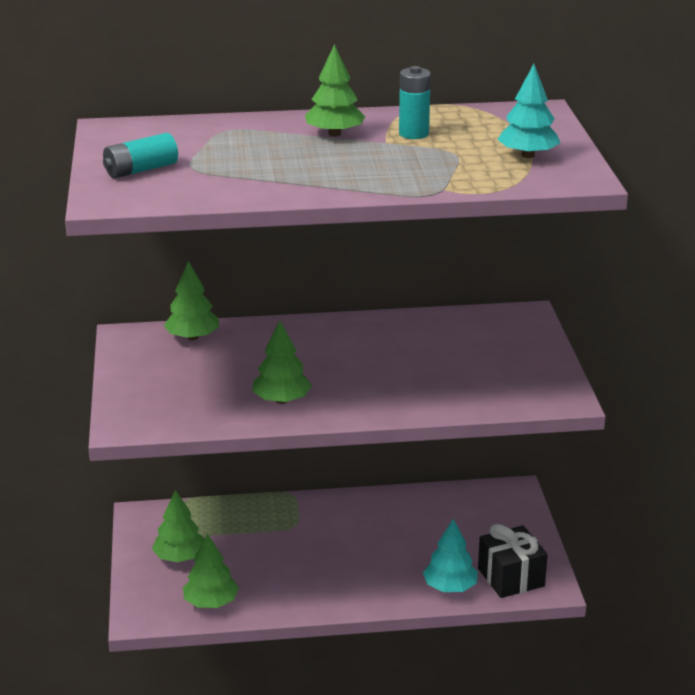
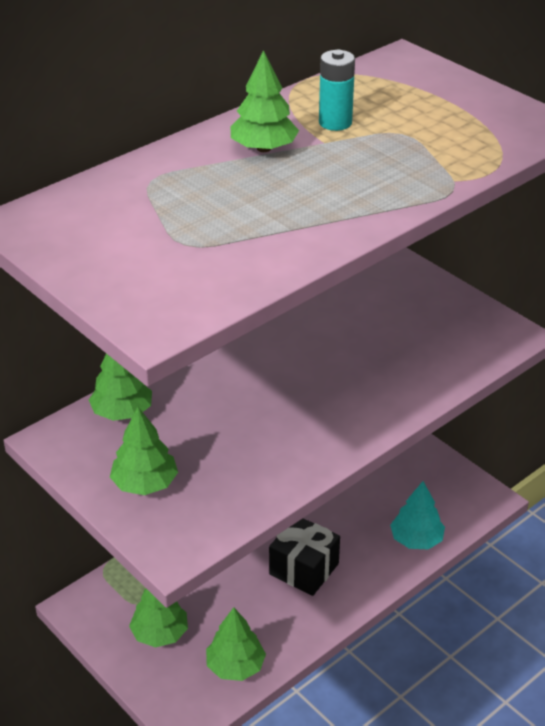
camera: 35 degrees left, 10 degrees up
turquoise battery [103,133,178,178] -> none
green tree [252,321,312,404] -> green tree moved to [110,407,178,495]
black gift [478,524,548,598] -> black gift moved to [269,518,340,596]
turquoise tree [497,64,560,158] -> none

